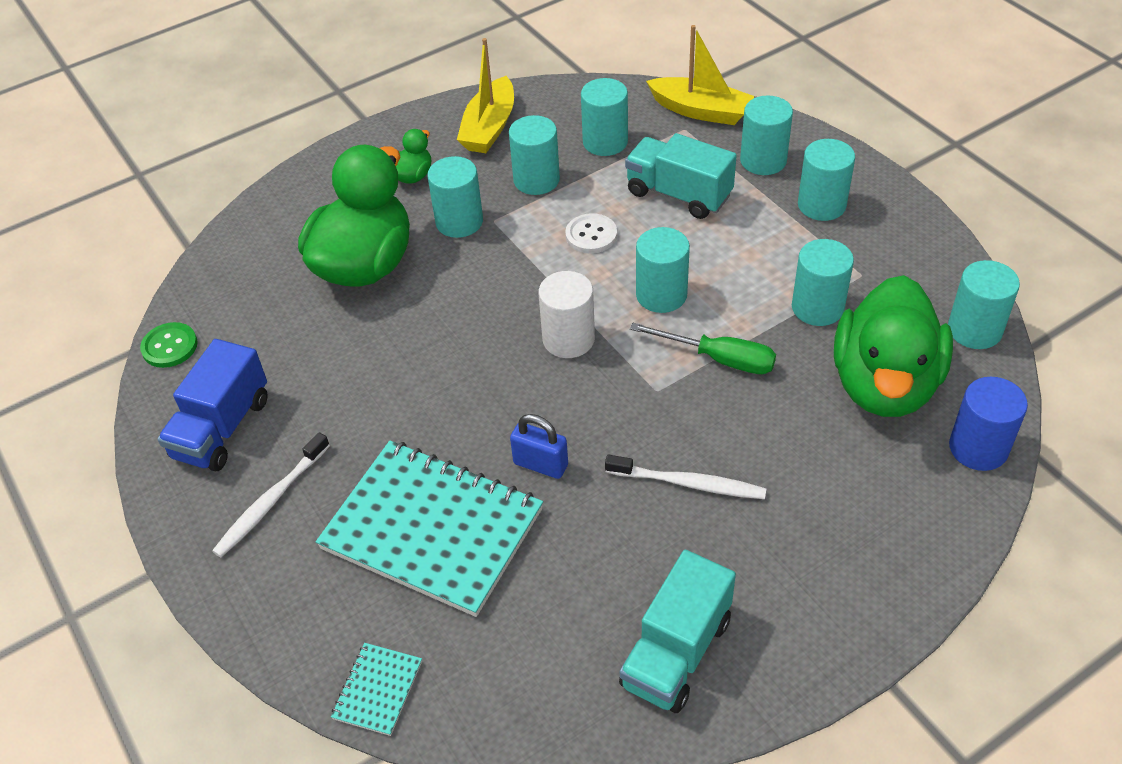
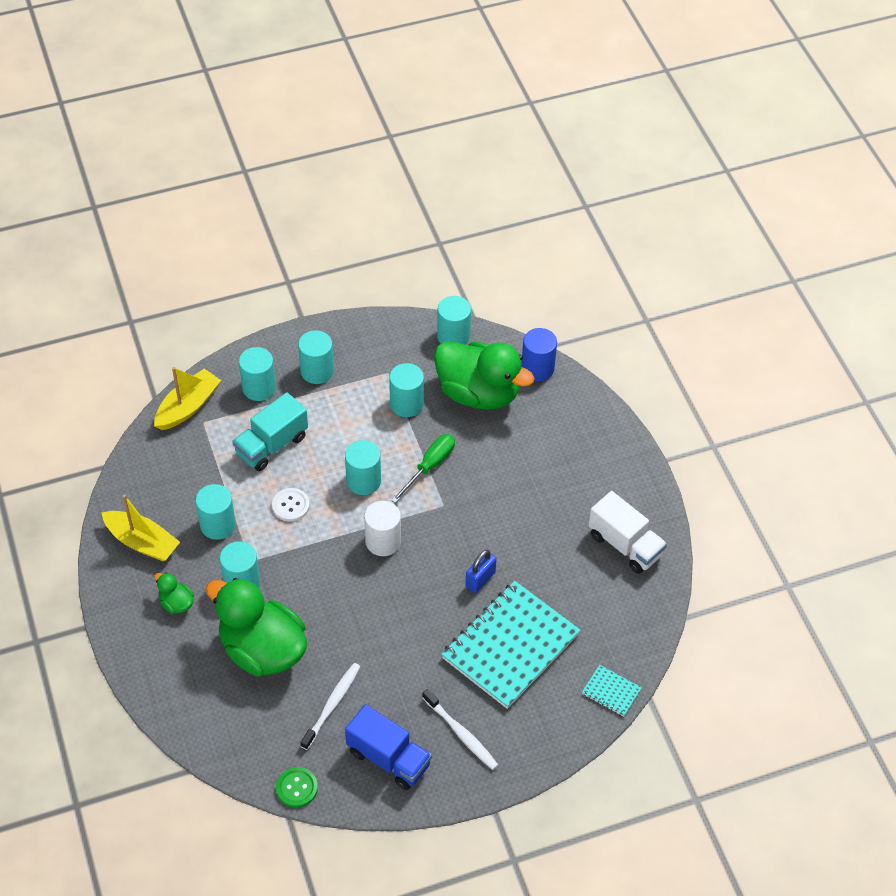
camera: 80 degrees left, 5 degrees up
turquoise cylinder [581,78,628,156] -> none
white toothbrush [605,455,767,499] -> white toothbrush moved to [300,663,360,750]
turquoise truck [619,550,736,713] -> white truck [588,491,667,574]

